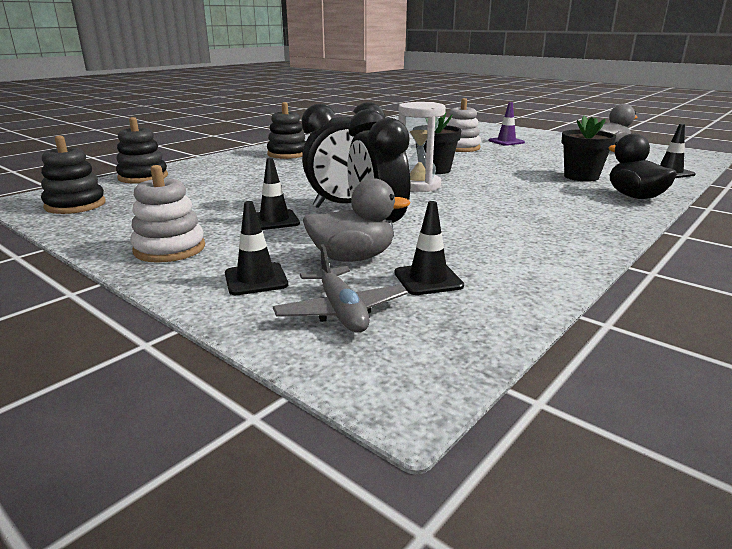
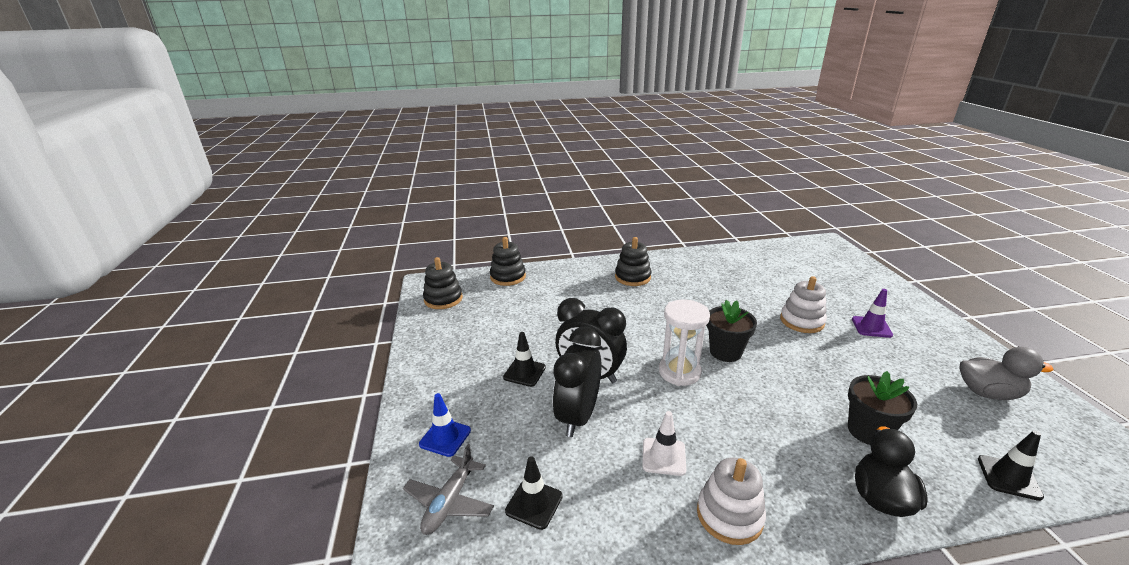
camera: 40 degrees right, 5 degrees up
white stacking toy [130,165,205,263] -> white stacking toy moved to [697,458,766,545]
black traffic cone [225,201,288,295] -> blue traffic cone [419,393,471,457]
grey duck [303,178,410,262] -> none
none -> white traffic cone [642,411,686,476]

